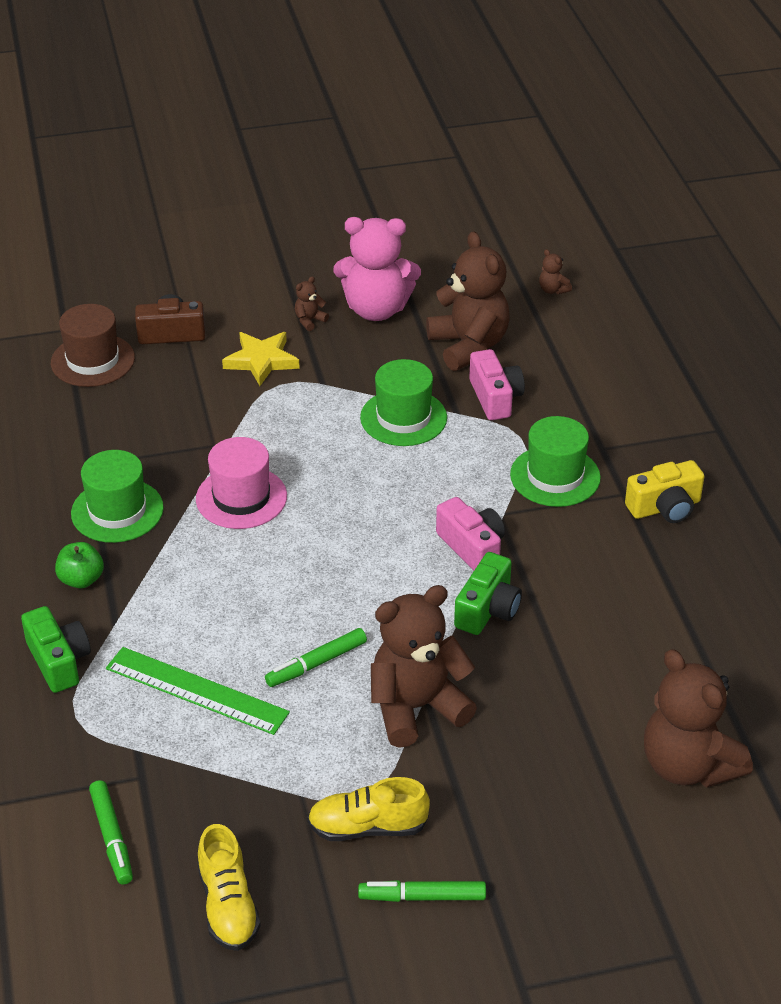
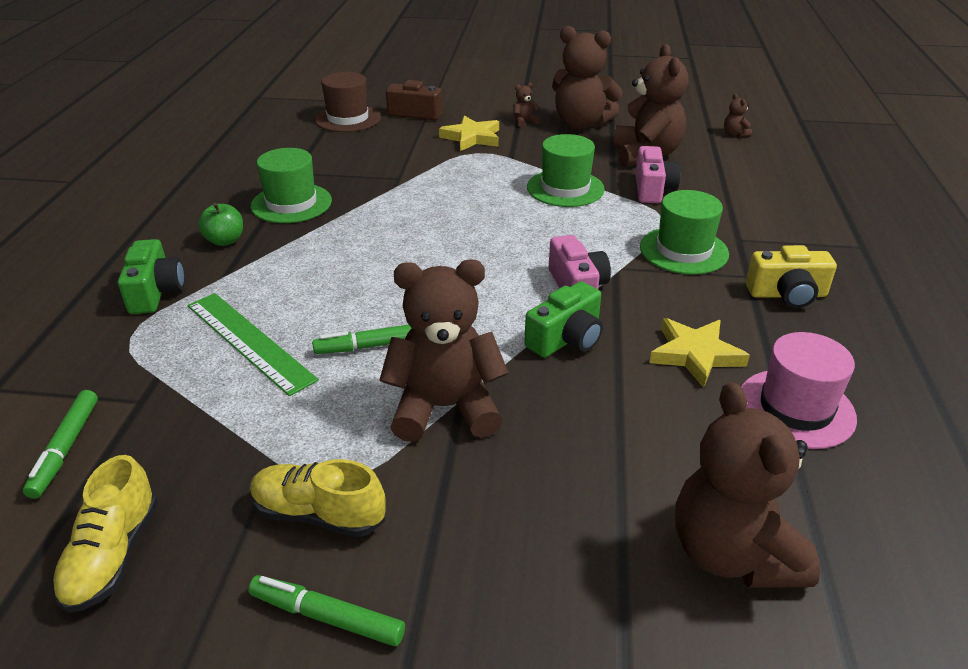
camera: 20 degrees right, 5 degrees down
pink hat [196,437,287,529] -> pink hat moved to [741,332,857,449]
pink teddy bear [333,217,421,321] -> brown teddy bear [552,26,623,129]
none -> yellow star [650,318,750,388]

